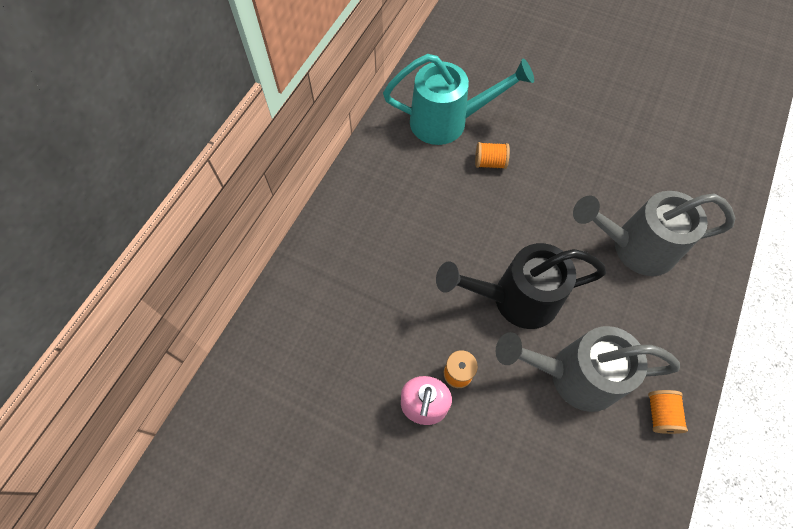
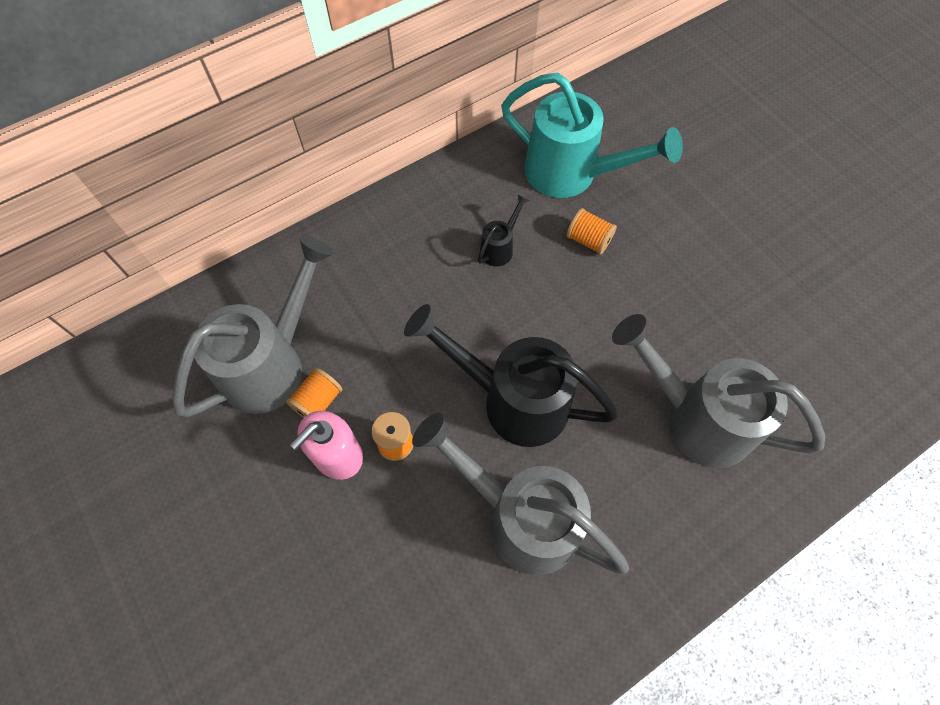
camera: 30 degrees right, 0 degrees up
orange spool [648,390,688,434] -> orange spool moved to [286,368,342,418]
none -> grey watering can [172,236,334,417]
none -> black watering can [478,194,530,267]

